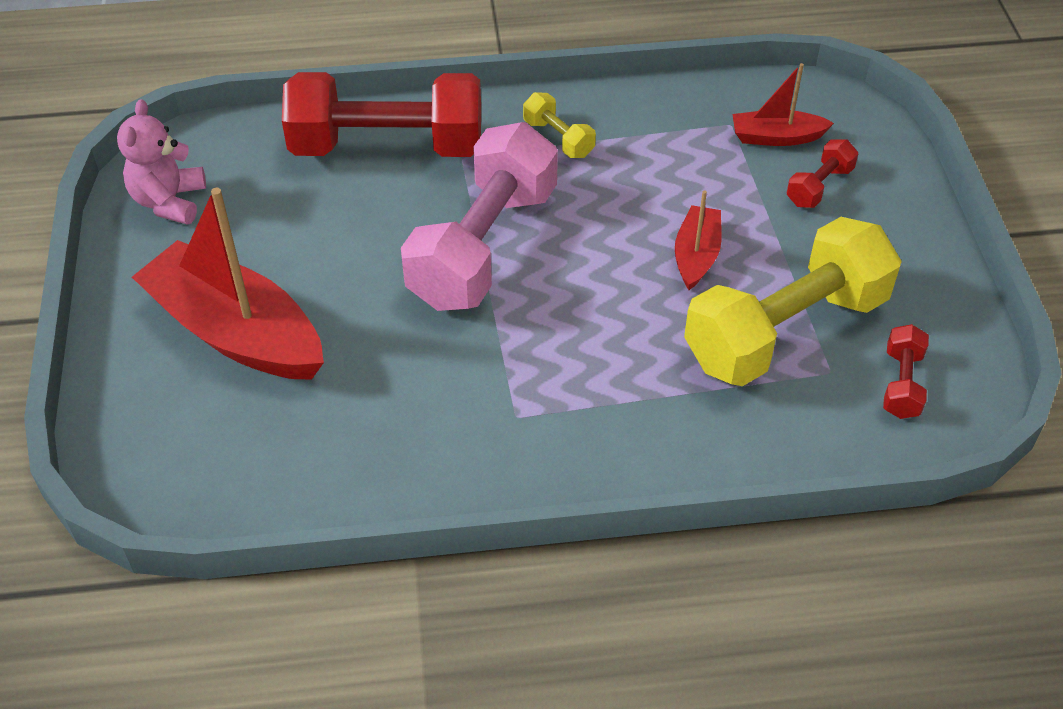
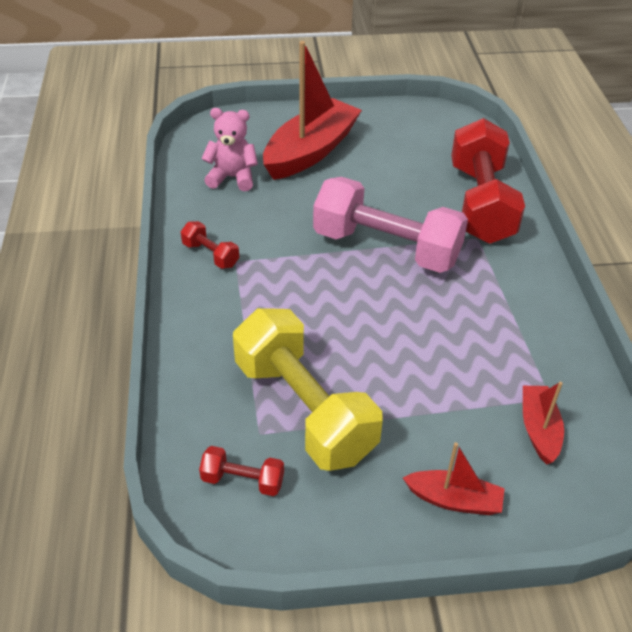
camera: 90 degrees right, 5 degrees down
pink teddy bear [117,99,206,225] -> pink teddy bear moved to [201,108,258,191]
yellow dumbbell [523,92,596,158] -> none
red boat [675,191,722,290] -> red boat moved to [403,443,505,515]
red dumbbell [787,139,858,208] -> red dumbbell moved to [181,221,239,269]

